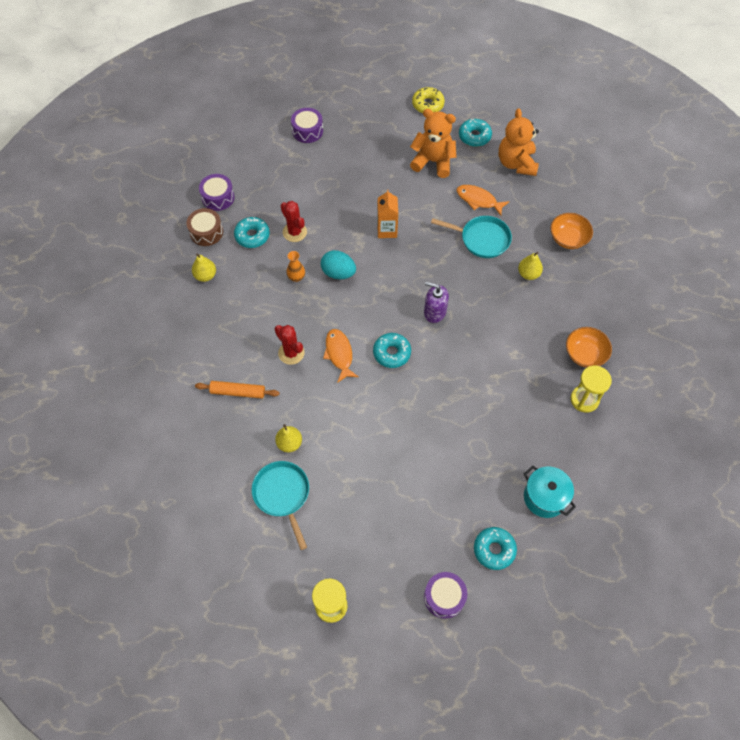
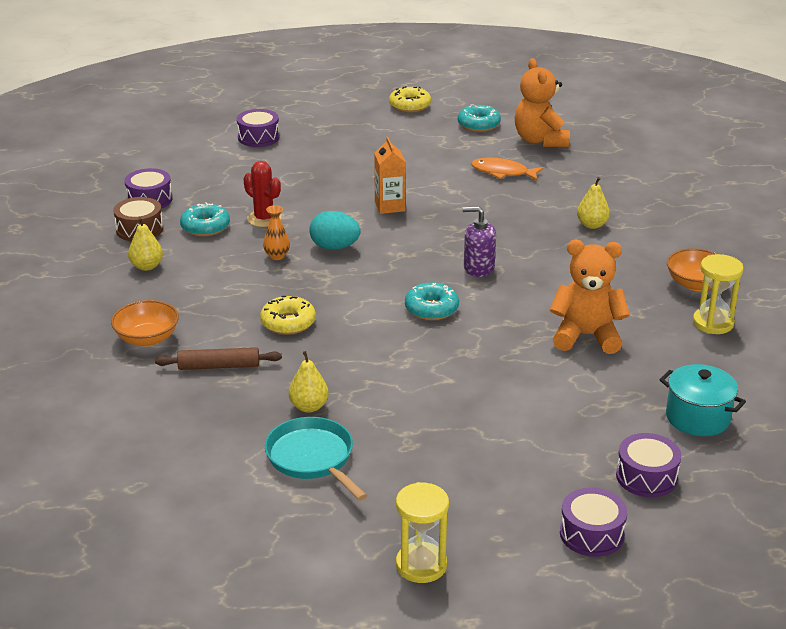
camera: 10 degrees left, 30 degrees down
orange rolling pin [195,381,280,399] -> brown rolling pin [155,347,282,370]
red cactus [275,325,305,365] -> yellow donut [260,296,316,335]
orange fish [323,329,358,383] -> none
orange teddy bear [410,109,457,178] -> orange teddy bear moved to [550,240,630,354]
turquoise pan [431,216,512,258] -> none
turquoise donut [474,527,517,570] -> purple drum [616,433,681,497]
orange bowl [550,213,593,249] -> orange bowl moved to [111,300,179,347]

